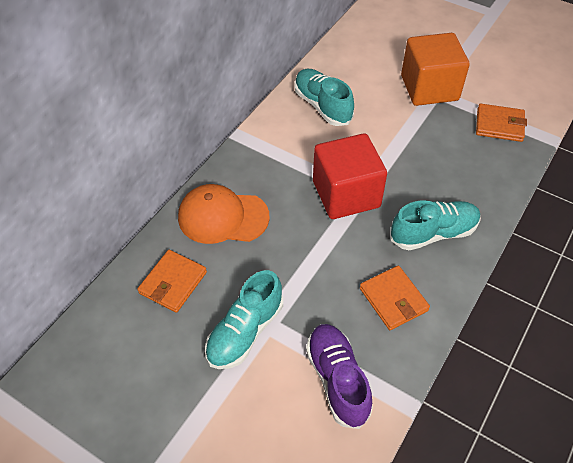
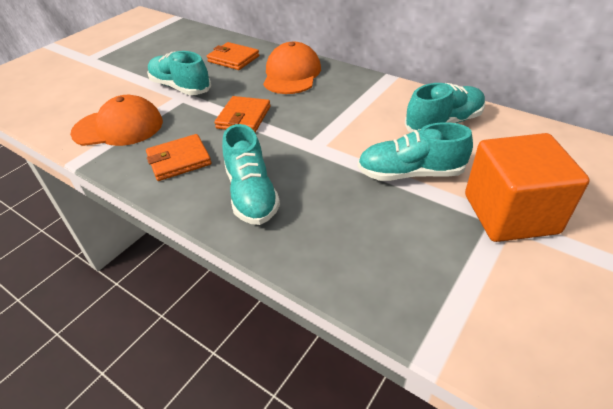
camera: 95 degrees right, 10 degrees down
purple shoe [306,324,373,429] -> orange cap [70,95,163,146]
red cube [313,133,387,219] -> none
orange wallet [476,103,527,142] -> orange wallet moved to [214,96,271,132]
none -> turquoise shoe [358,122,473,181]

